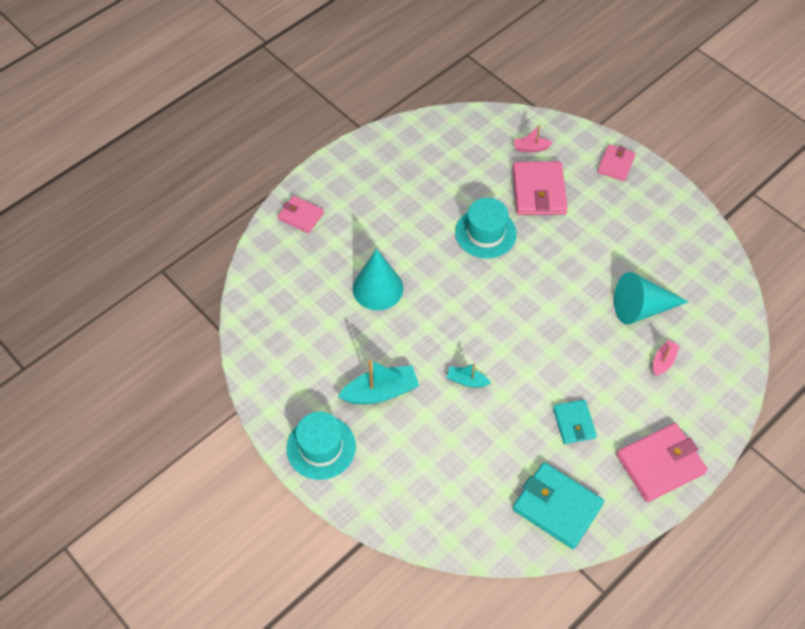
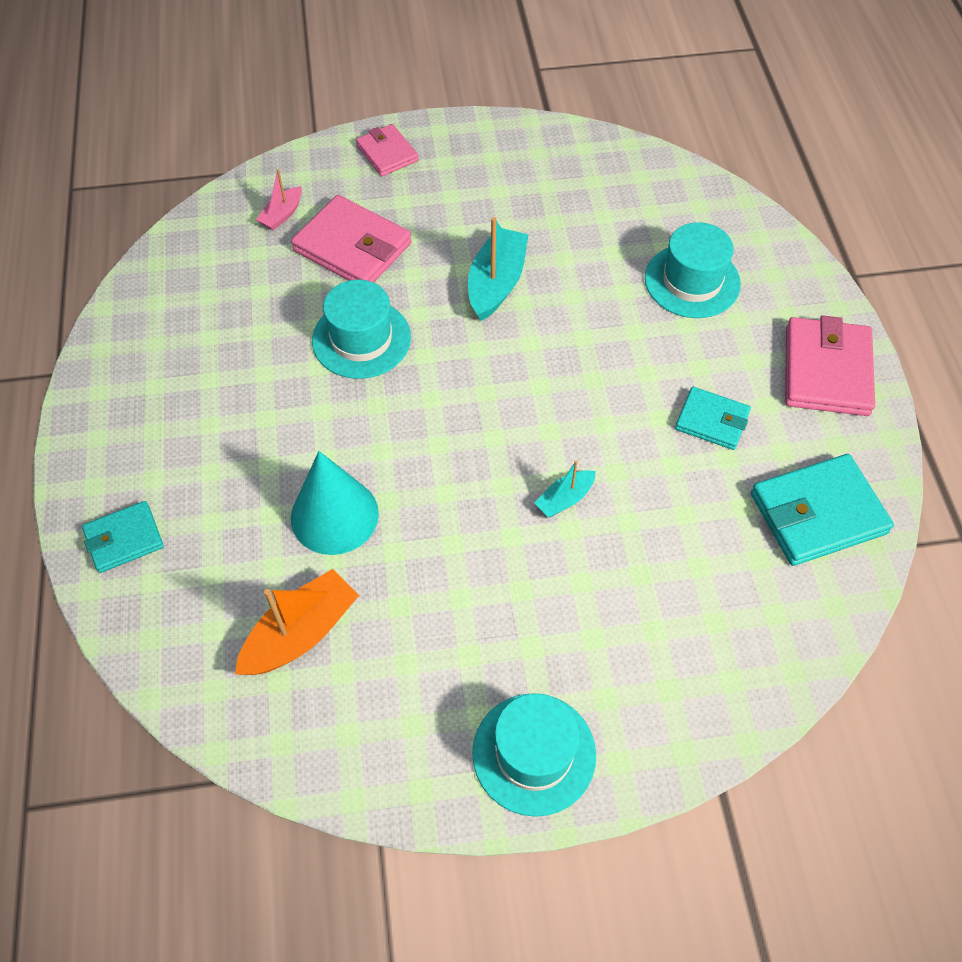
camera: 55 degrees left, 0 degrees up
pink wallet [278,196,324,233] -> turquoise wallet [82,501,164,573]
turquoise boat [338,359,419,404] -> turquoise boat moved to [468,217,529,321]
turquoise cone [614,272,688,325] -> none
pink boat [653,340,679,376] -> turquoise hat [645,222,741,318]
none -> orange boat [235,569,359,675]

